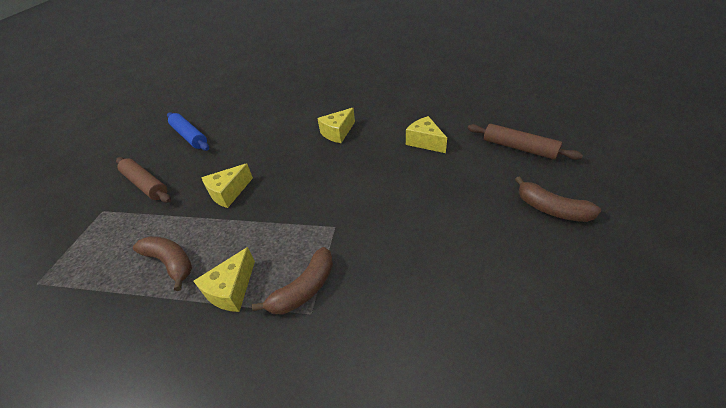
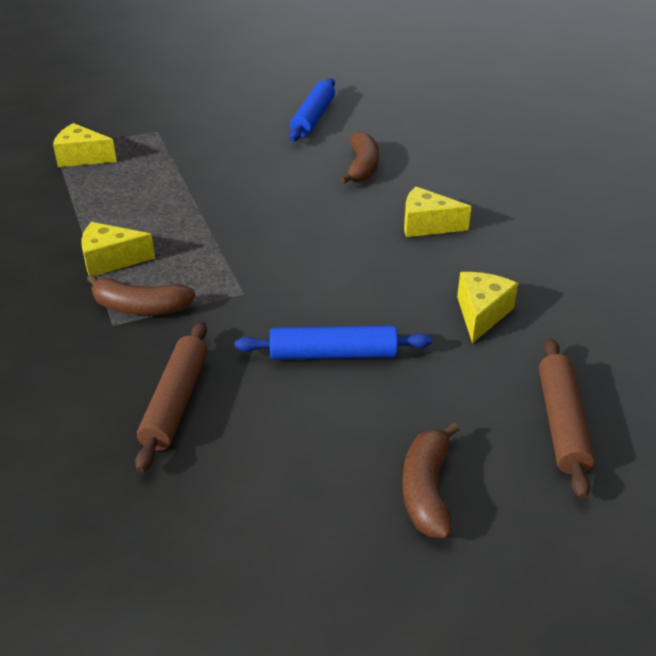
camera: 55 degrees right, 5 degrees down
brown rolling pin [116,157,171,203] -> brown rolling pin moved to [135,322,208,473]
brown banana [133,236,192,291] -> brown banana moved to [340,131,379,184]
yellow cheese [201,163,253,208] -> yellow cheese moved to [53,123,117,167]
none -> blue rolling pin [235,325,432,360]

